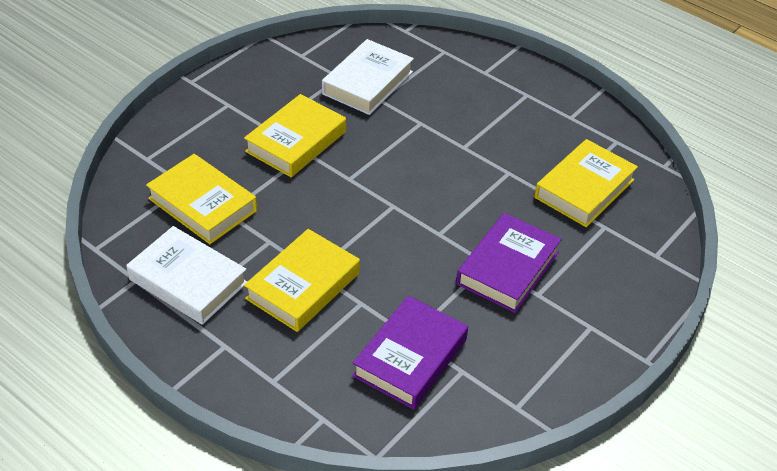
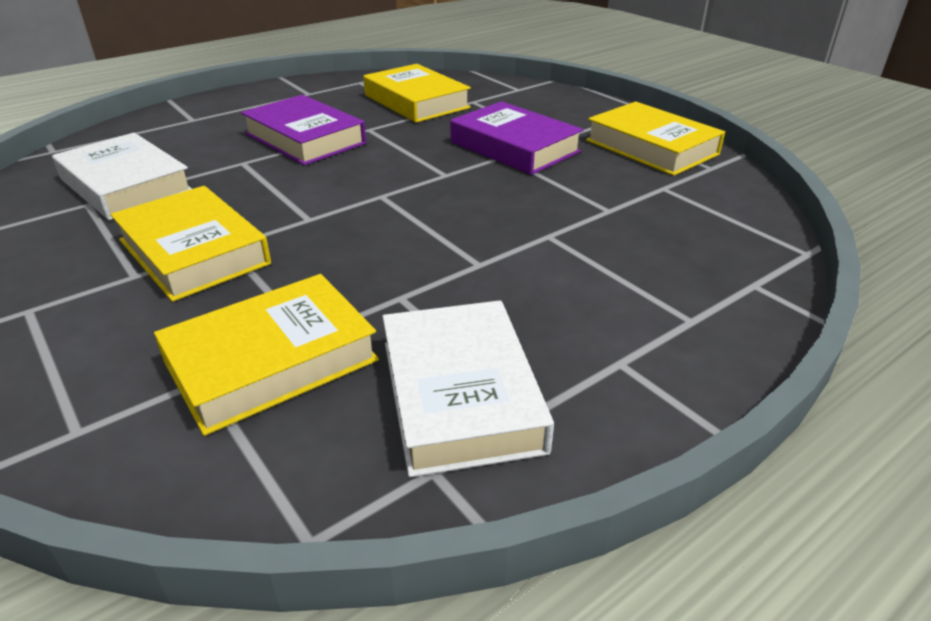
camera: 75 degrees left, 10 degrees down
white book [126,226,247,325] -> white book turned 60 degrees counterclockwise [382,300,554,477]
yellow book [244,229,360,332] -> yellow book moved to [586,101,725,176]
purple book [352,296,468,409] -> purple book moved to [241,95,366,165]

